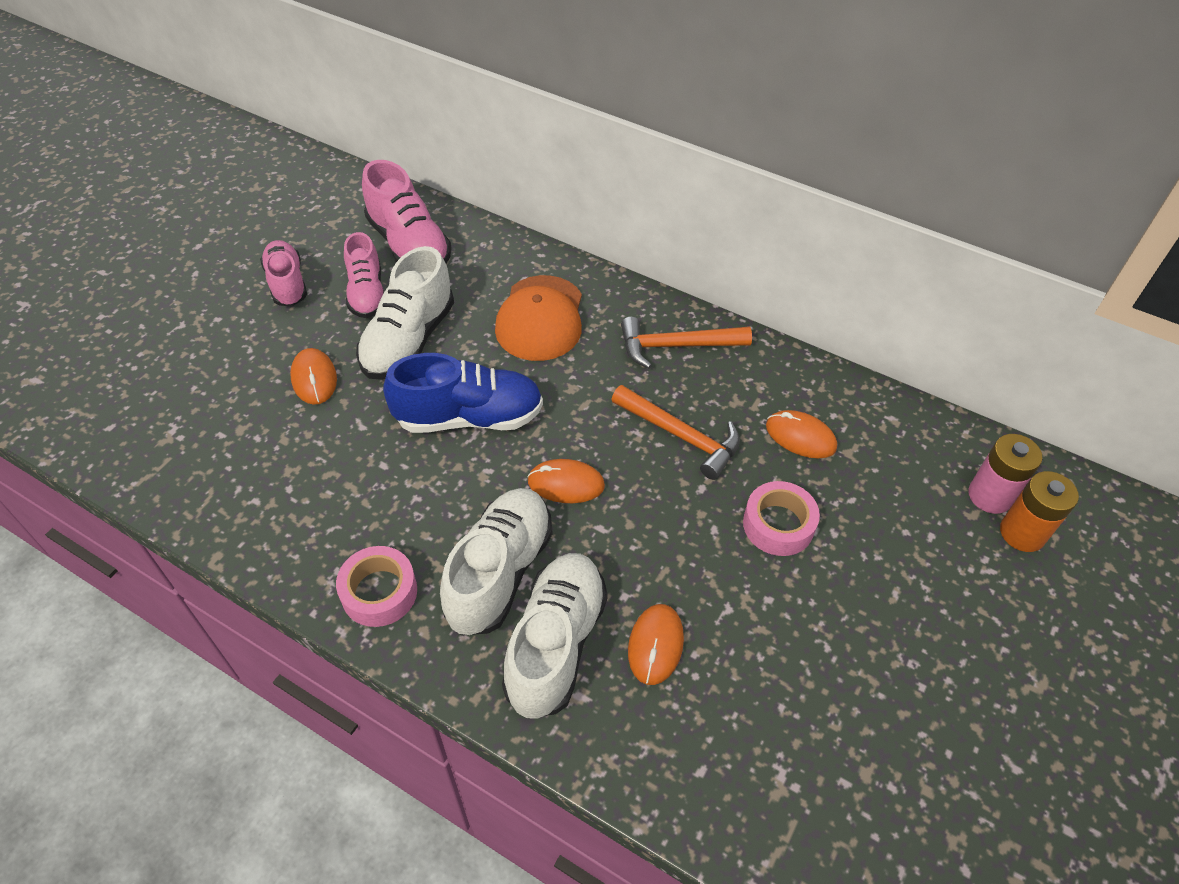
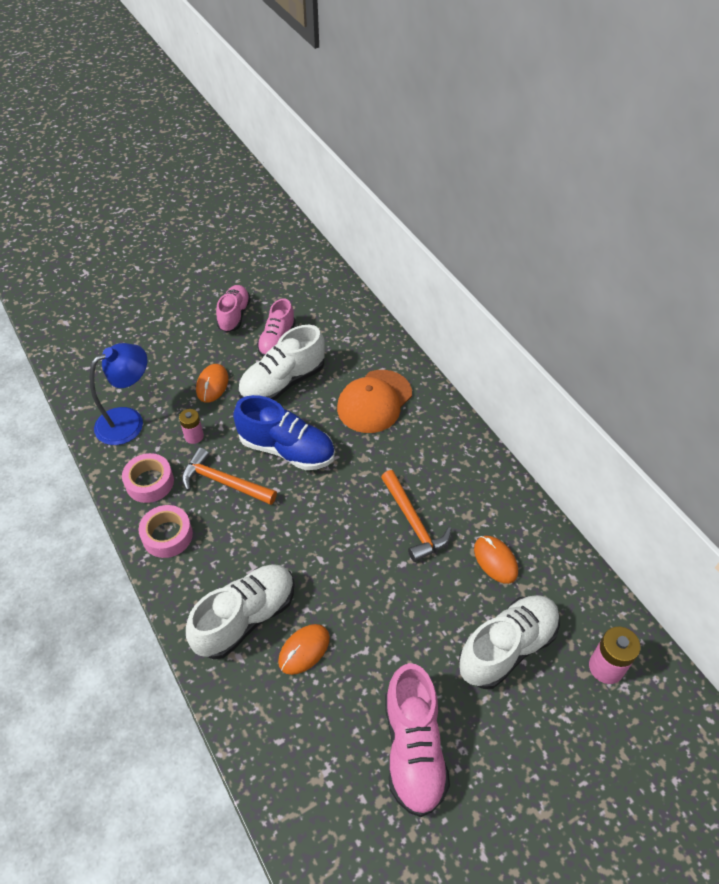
camera: 30 degrees right, 0 degrees up
pink shoe [362,160,452,263] -> pink shoe moved to [385,663,450,817]
white shoe [440,488,552,635] -> white shoe moved to [458,595,560,689]
orange mouse [527,459,605,503] -> none
orange hammer [621,317,752,369] -> orange hammer moved to [182,447,277,505]
pink tape [743,481,820,556] -> pink tape moved to [122,453,174,503]
orange battery [1000,471,1079,552] -> none
none -> blue lamp [90,343,147,445]
none -> pink battery [179,409,204,444]

